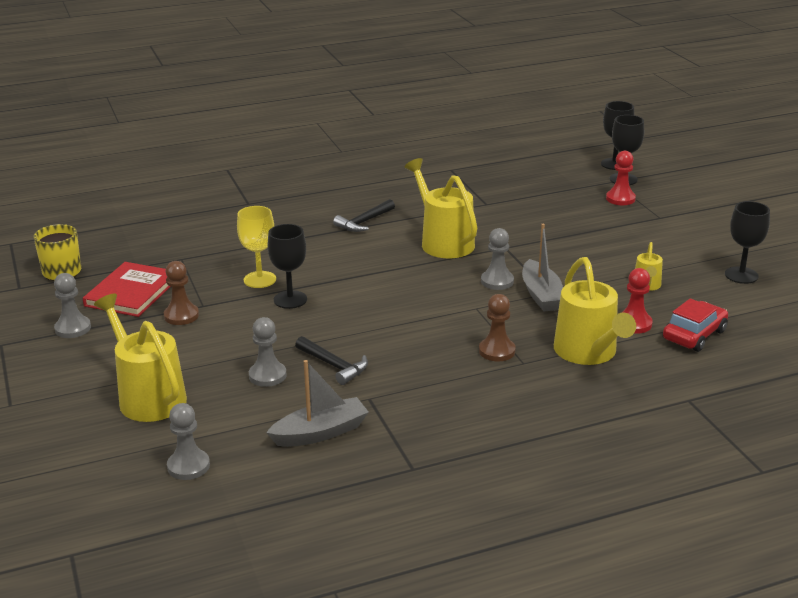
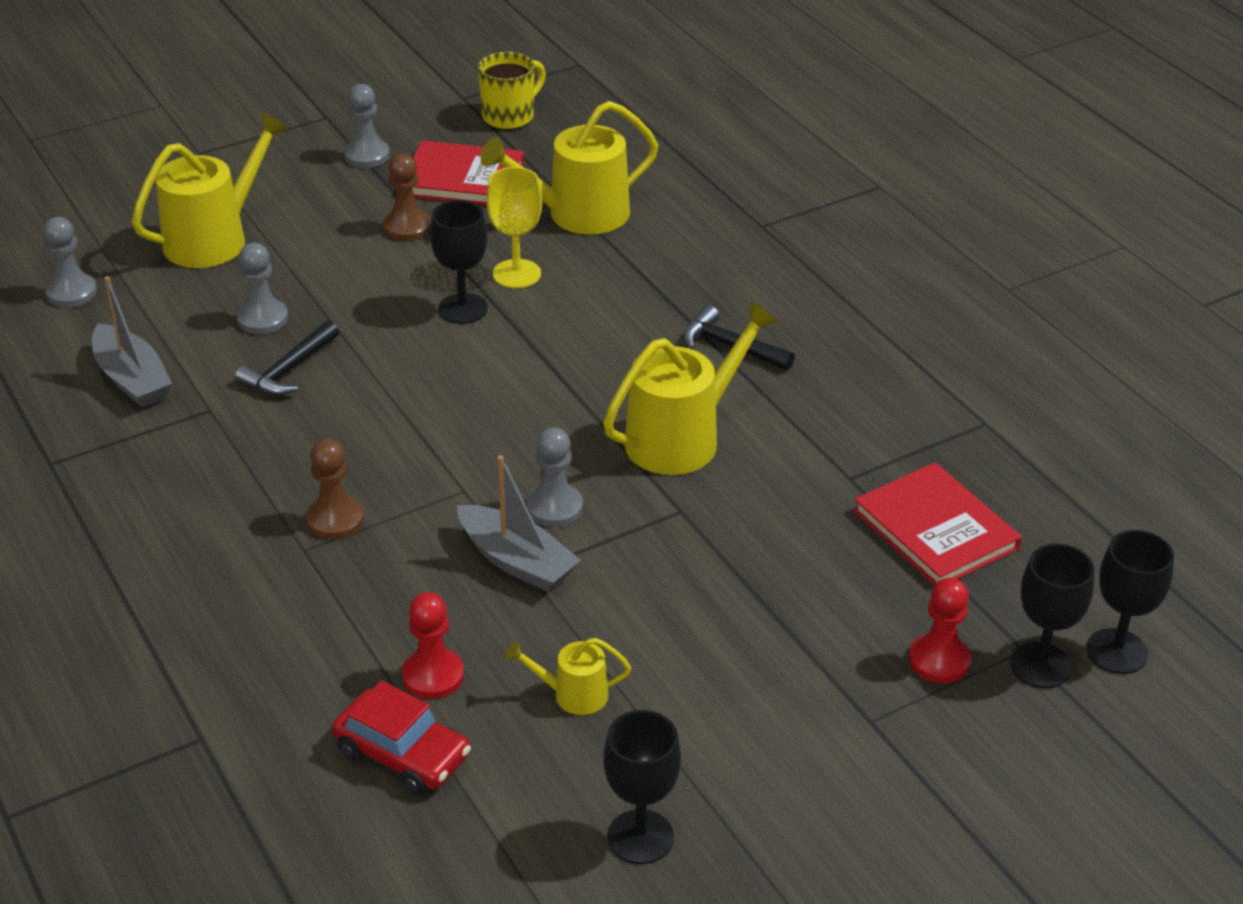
camera: 80 degrees right, 10 degrees up
grey boat [522,224,563,311] -> grey boat turned 120 degrees counterclockwise [457,455,581,592]
yellow watering can [554,257,636,365] -> yellow watering can moved to [481,101,658,235]
none -> red book [853,462,1022,585]

